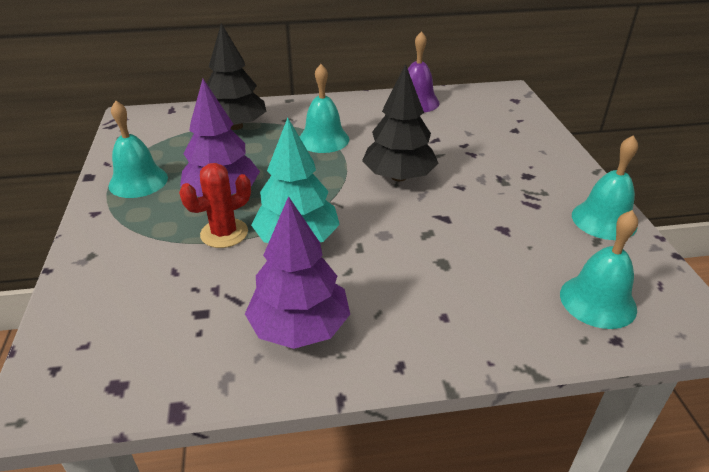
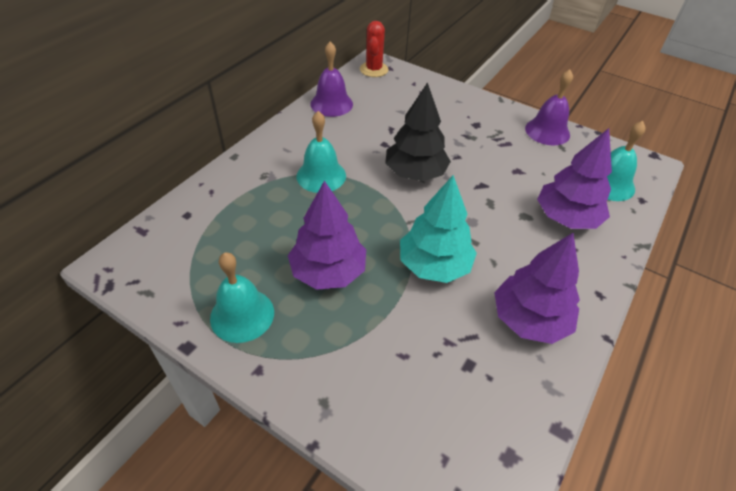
camera: 50 degrees left, 10 degrees up
red cactus [179,163,251,248] -> red cactus moved to [360,21,388,77]
black tree [207,23,266,130] -> none
turquoise bell [572,135,638,240] -> purple bell [525,69,573,145]
none -> purple tree [537,128,612,229]

